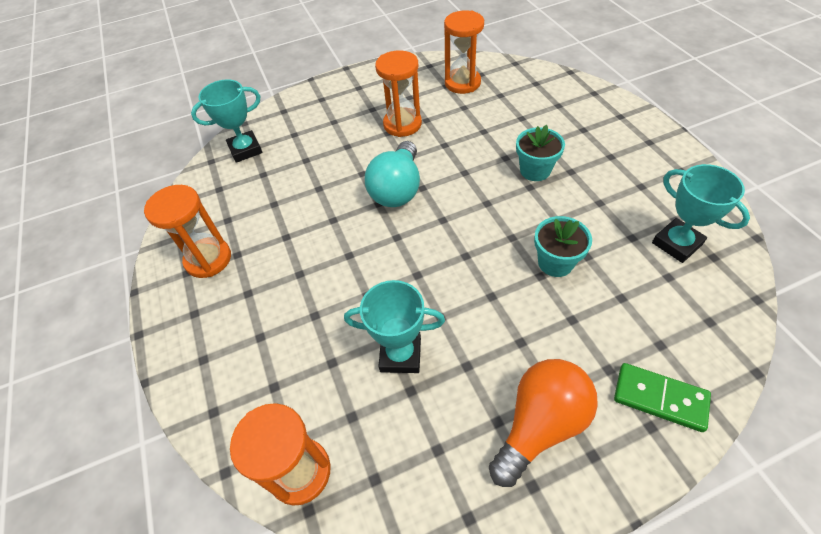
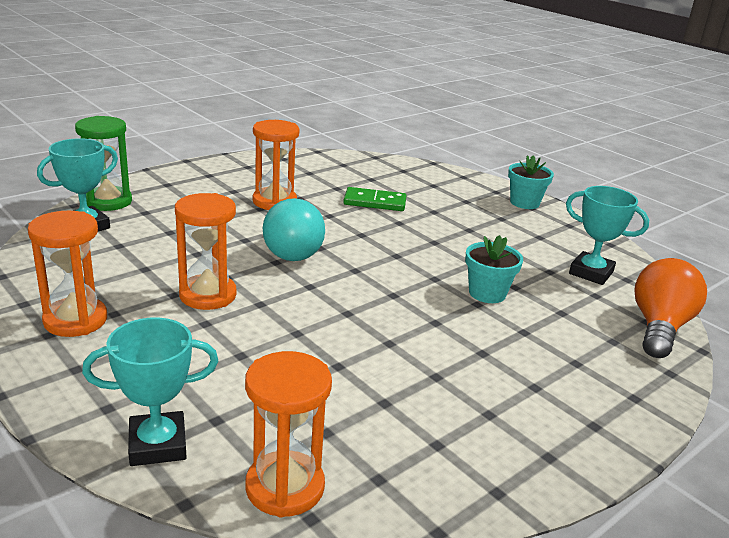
camera: 25 degrees left, 25 degrees down
turquoise trophy [344,280,445,373] -> turquoise trophy moved to [82,318,218,466]
orange hourglass [444,10,484,94] -> orange hourglass moved to [175,193,237,310]
orange light bulb [489,359,598,487] -> orange light bulb moved to [634,258,707,358]
turquoise flower pot [516,125,565,181] -> turquoise flower pot moved to [508,155,554,209]
green domino [614,363,711,432] -> green domino moved to [344,187,406,211]
none -> green hourglass [75,116,132,211]

